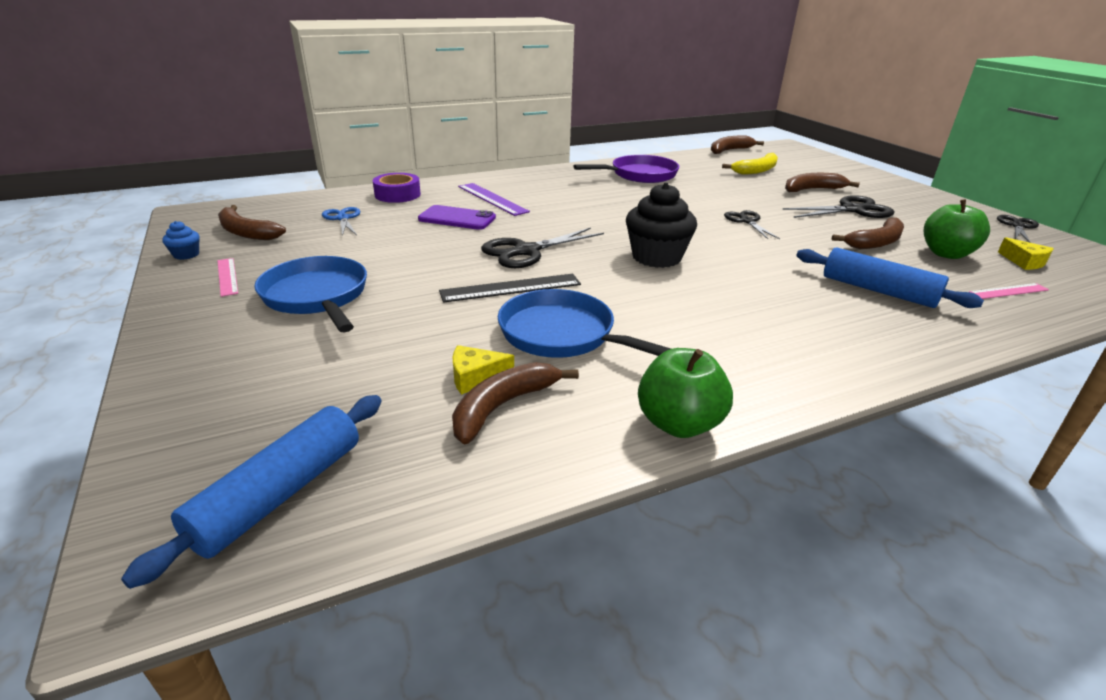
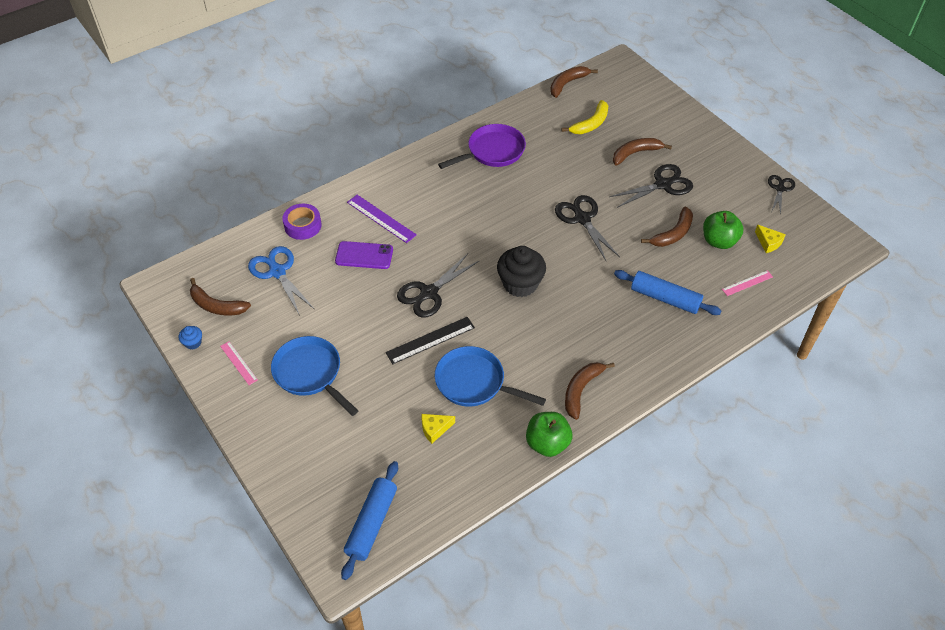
camera: 10 degrees left, 20 degrees up
blue scissors [322,207,360,236] -> blue scissors [248,246,314,316], size x1.59
brown banana [452,362,579,444] -> brown banana moved to [565,362,615,420]
black scissors [724,210,780,239] -> black scissors [555,195,620,261], size x1.59

